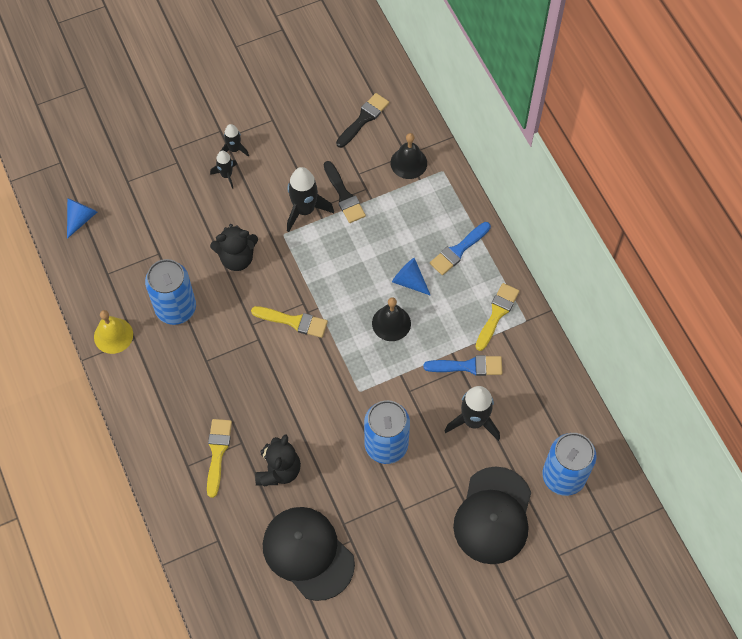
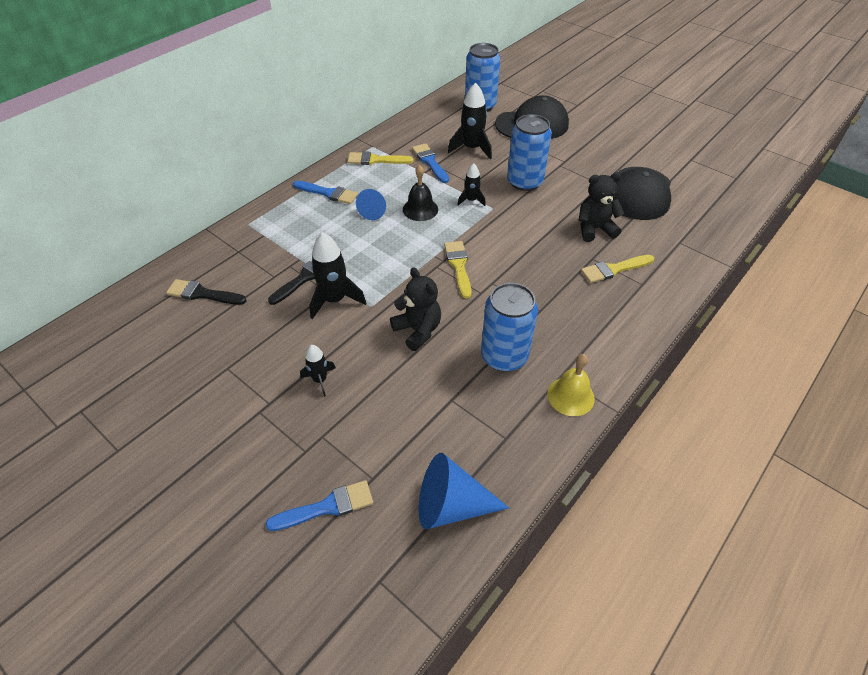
camera: 115 degrees left, 15 degrees down
blue cone [67,198,97,239] -> blue cone [419,453,509,529], size x1.59
black rocket [221,124,249,157] -> black rocket moved to [457,164,486,206]
black bell [391,133,427,179] -> none
none -> blue brush [265,480,373,531]

